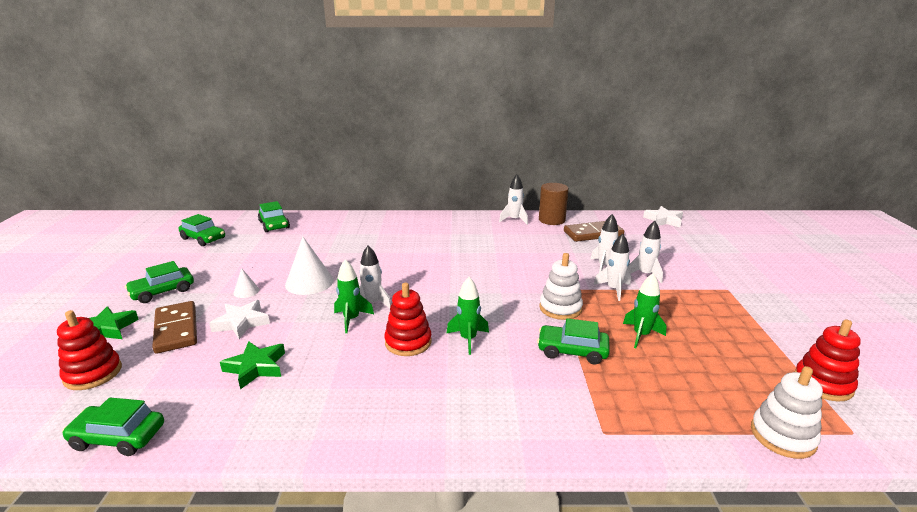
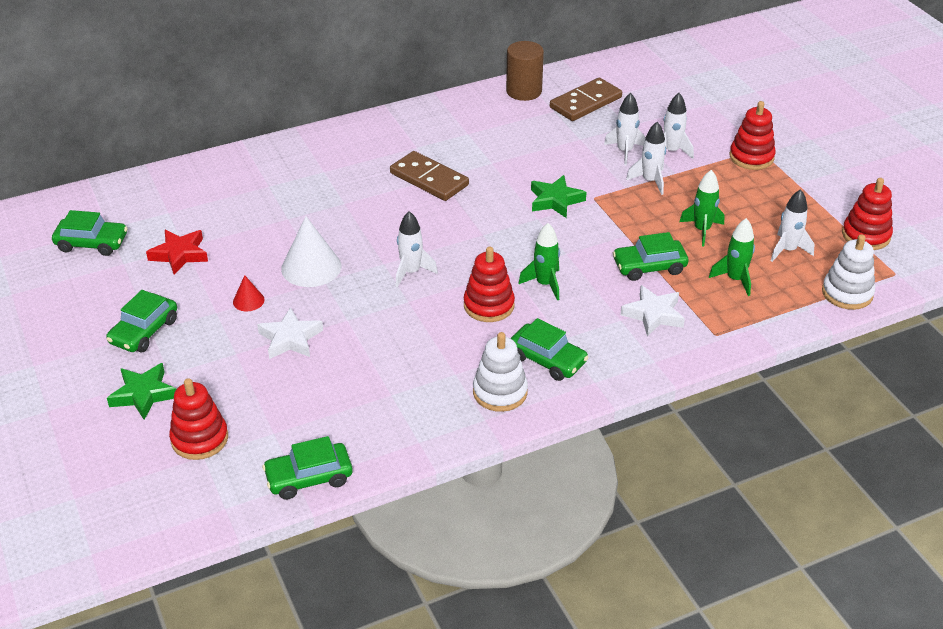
camera: 25 degrees left, 15 degrees up
brown domino [152,301,197,354] -> brown domino moved to [390,151,469,201]
green star [220,341,285,389] -> green star moved to [531,175,586,218]
white cone [233,268,260,298] -> red cone [233,275,264,311]
green car [258,201,290,232] -> green car moved to [510,318,589,381]
green rocket [334,259,374,333] -> green rocket moved to [709,218,755,296]
white rocket [499,175,528,225] -> white rocket moved to [771,189,814,262]
white stacking toy [539,253,583,320] -> white stacking toy moved to [473,332,528,412]
white star [643,206,683,227] -> white star moved to [621,285,685,336]
none -> red star [146,230,208,275]
none -> red stacking toy [730,101,776,170]

